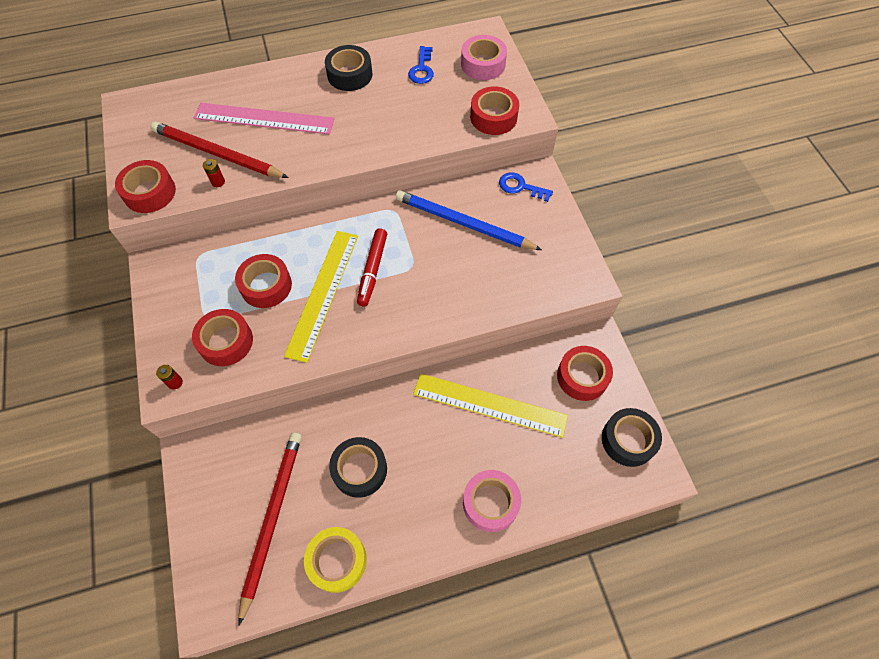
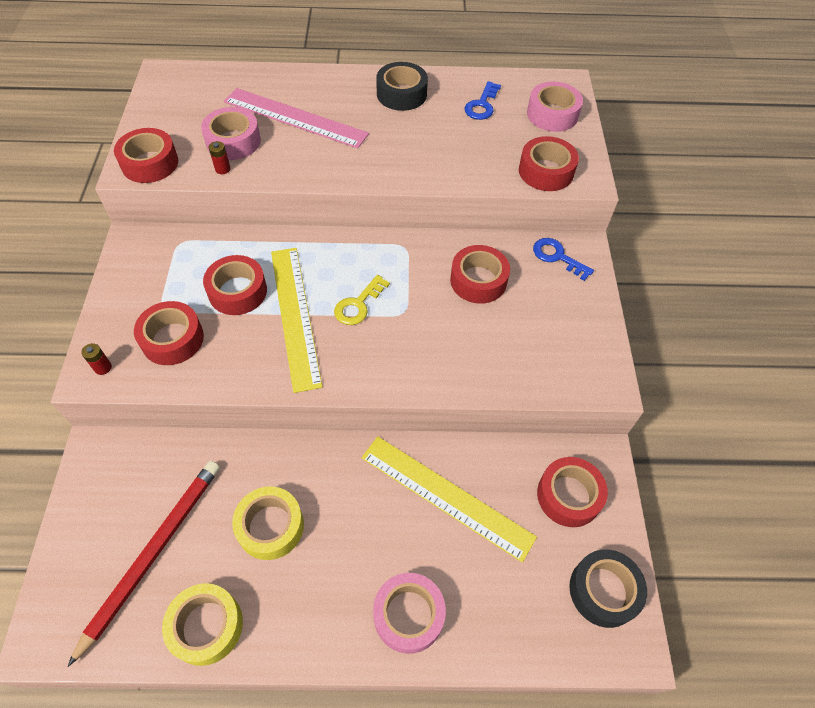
camera: 15 degrees right, 5 degrees down
red pencil [151,122,289,178] -> pink tape [201,107,261,160]
yellow ruler [284,231,358,363] -> yellow ruler turned 45 degrees counterclockwise [271,248,323,393]
black tape [329,437,387,498] -> yellow tape [232,486,304,560]
red marker [357,228,387,307] -> yellow key [334,275,390,325]
blue pencil [396,190,542,250] -> red tape [450,245,510,304]

